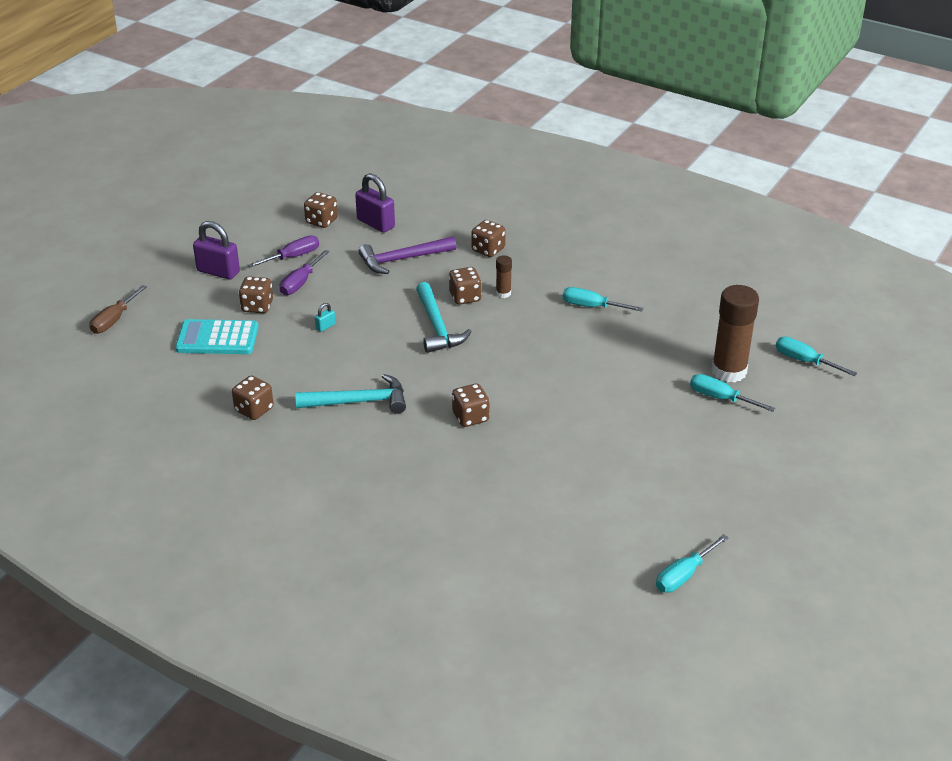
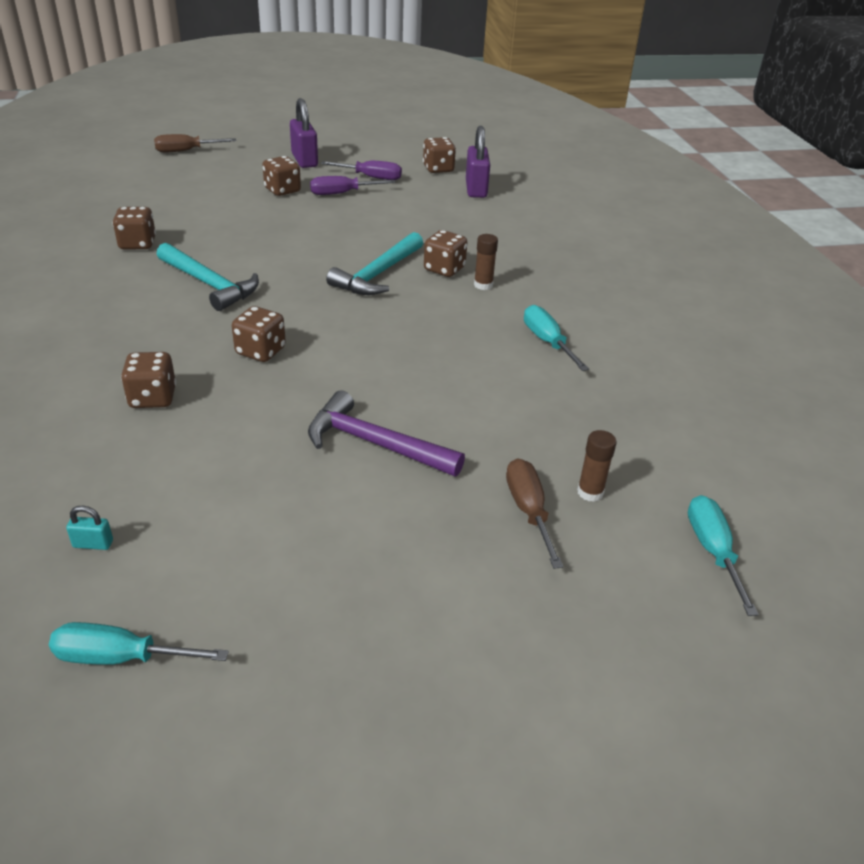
camera: 45 degrees right, 0 degrees up
turquoise calculator [175,319,258,354] -> none
turquoise padlock [315,303,336,332] -> turquoise padlock moved to [66,506,113,550]
purple hammer [358,236,456,274] -> purple hammer moved to [308,390,465,476]
brown dice [471,220,505,257] -> brown dice moved to [121,352,176,408]
turquoise screwdriver [690,374,775,412] -> brown screwdriver [506,458,563,569]
brown glue stick [712,285,759,382] -> brown glue stick [577,430,617,502], size x0.47

